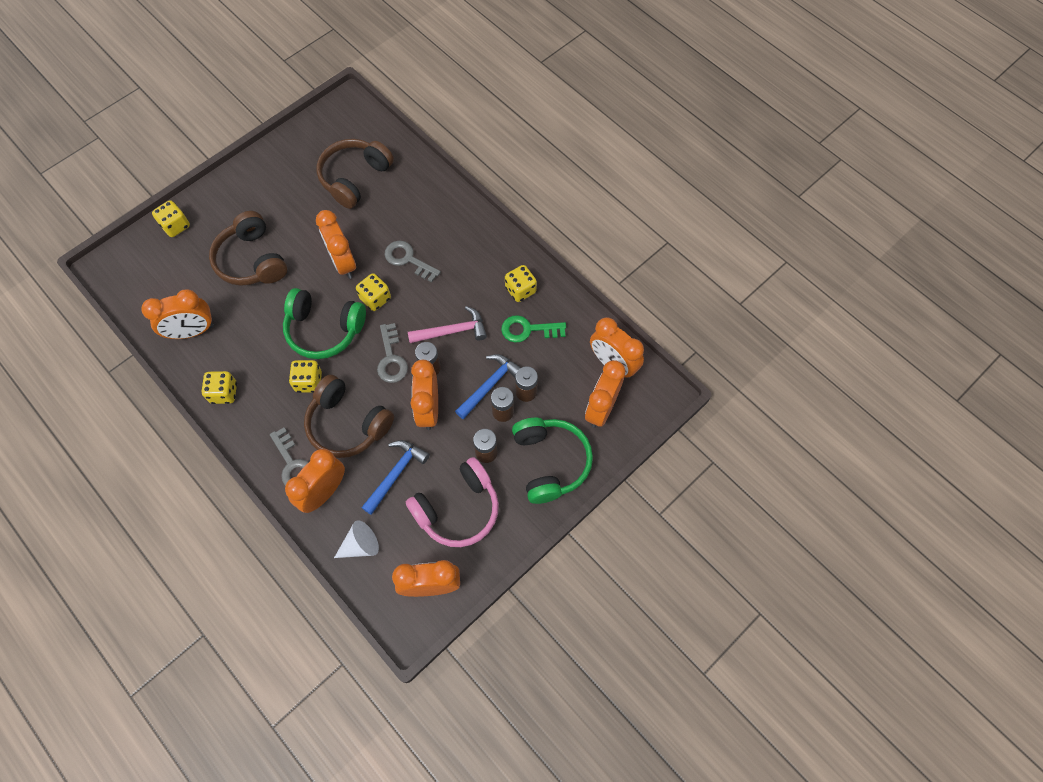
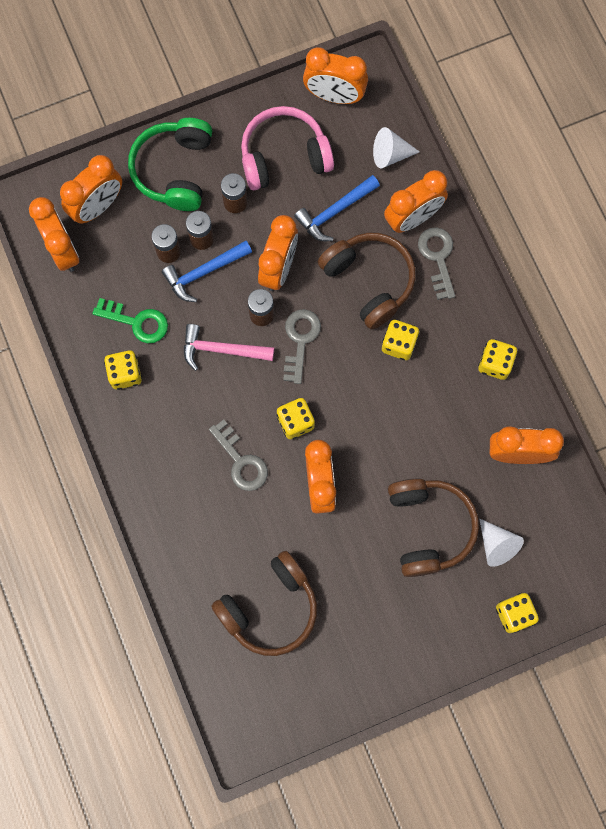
camera: 160 degrees left, 10 degrees up
green headphones [283,288,366,359] -> none
none -> white cone [480,519,524,567]

